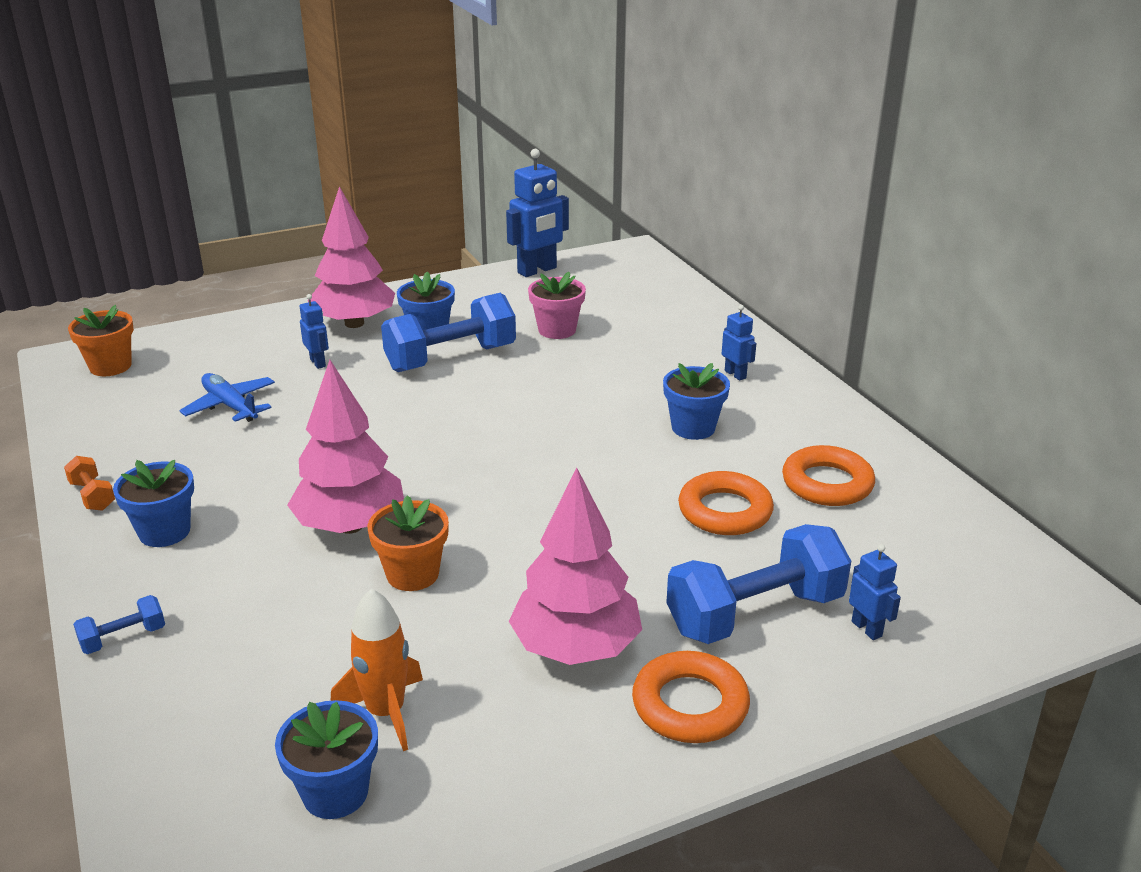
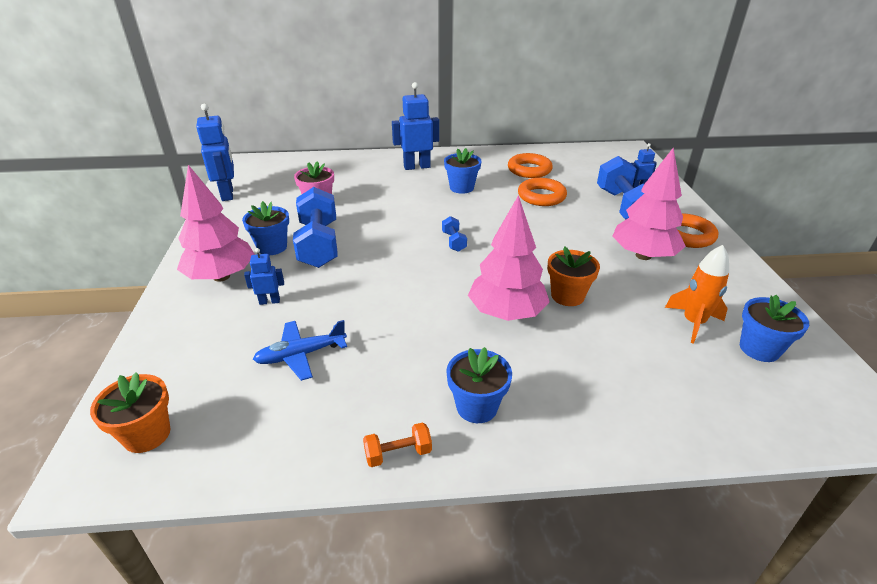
camera: 70 degrees left, 5 degrees up
blue dumbbell [73,595,165,654] -> blue dumbbell moved to [442,216,467,252]
blue robot [722,305,756,380] -> blue robot [392,82,439,170], size x1.91

